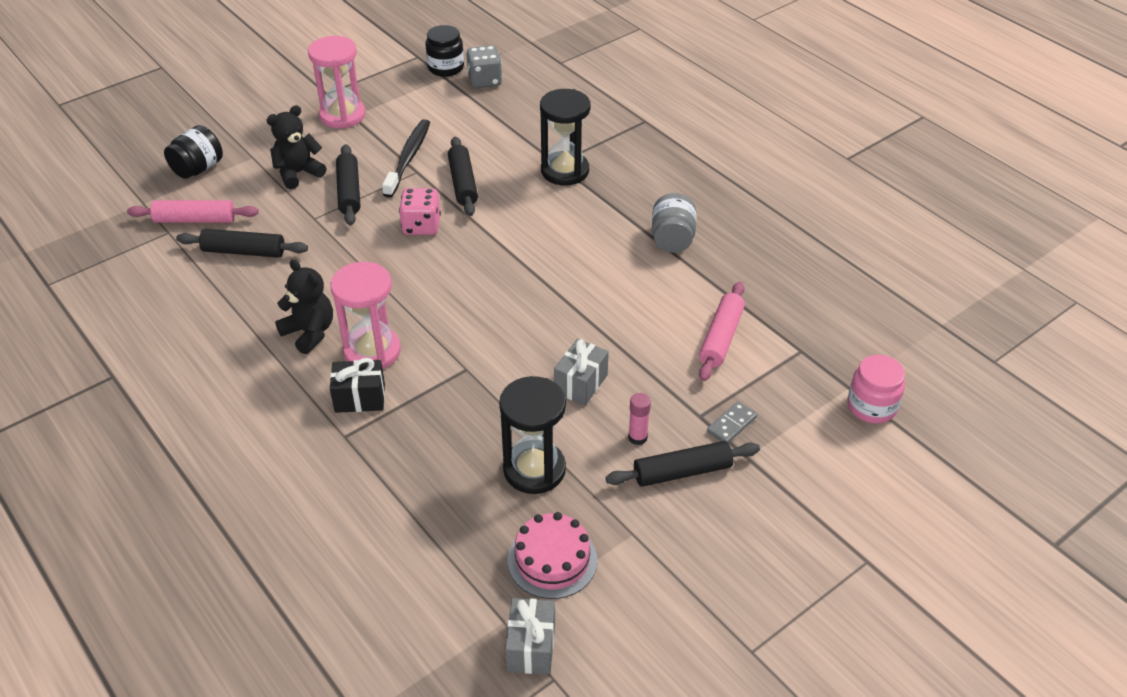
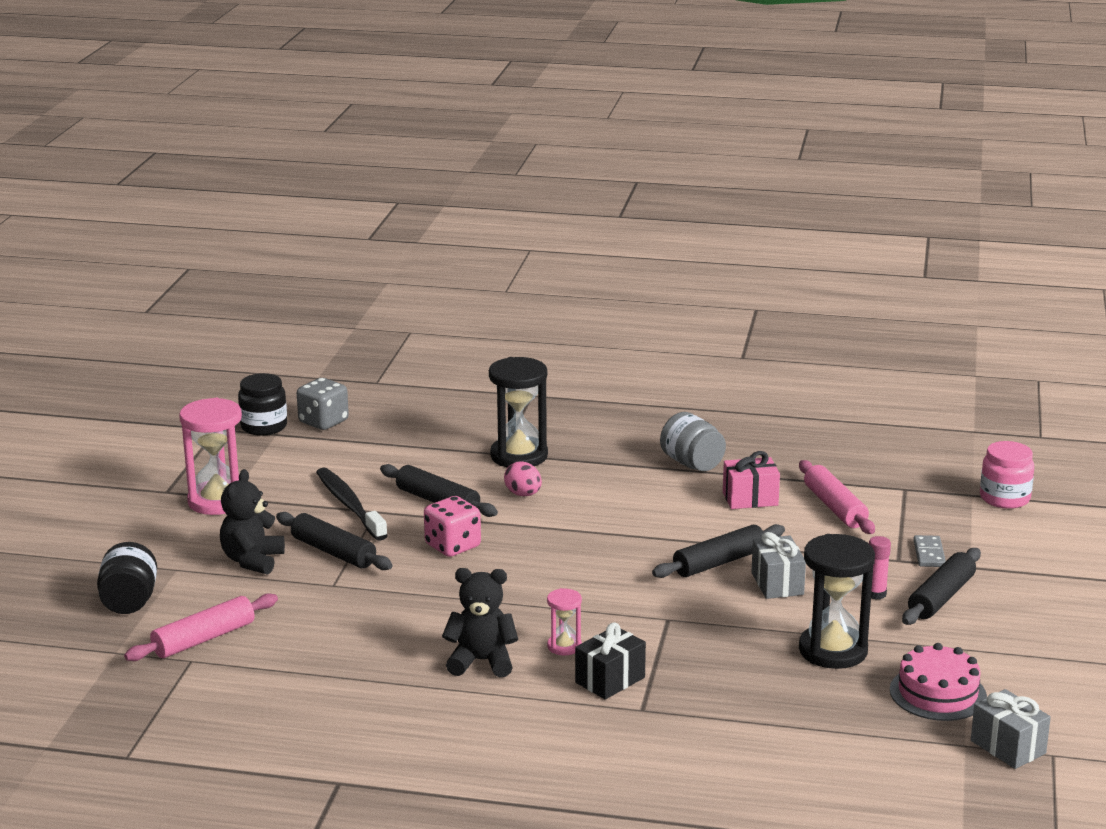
camera: 40 degrees left, 20 degrees down
black rolling pin [176,229,308,258] -> black rolling pin moved to [652,524,785,578]
pink hourglass [331,262,401,369] -> pink hourglass [547,588,582,655], size x0.50
none -> pink egg [504,461,542,497]
none -> pink gift [723,451,780,509]

